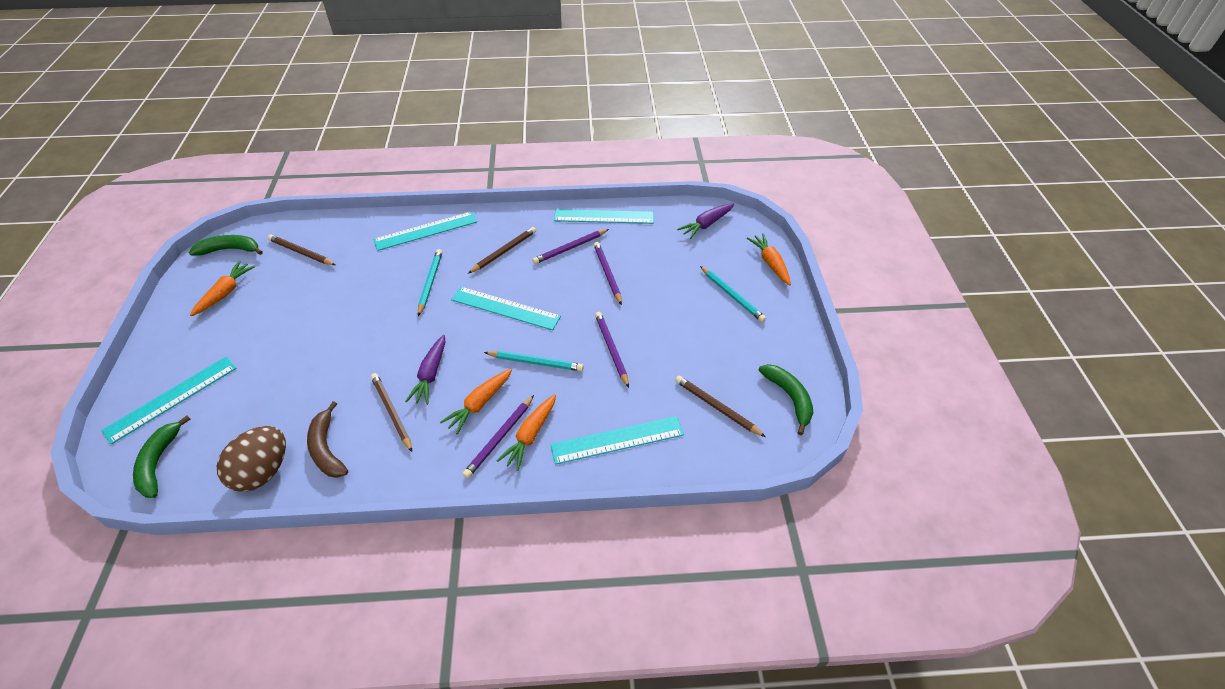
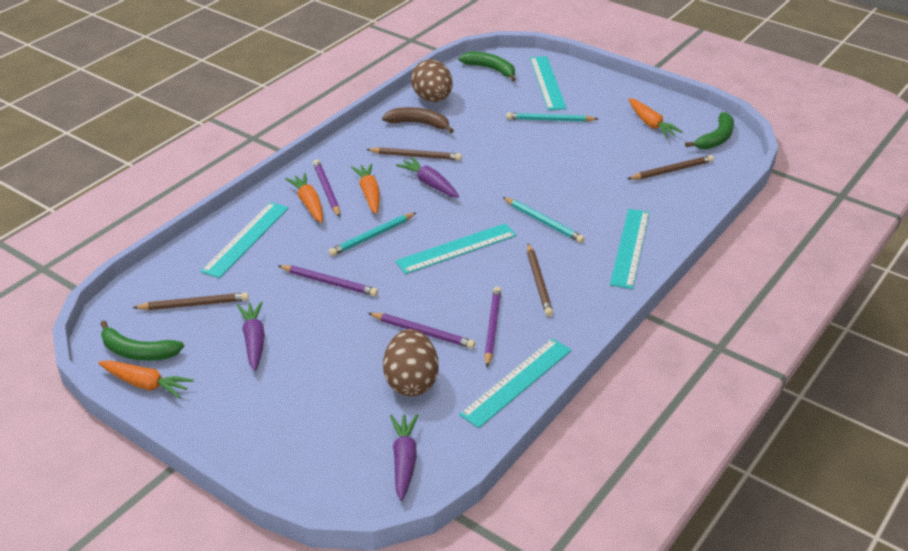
camera: 130 degrees right, 10 degrees down
turquoise pencil [700,266,766,322] -> turquoise pencil moved to [506,113,598,122]
orange carrot [747,233,791,285] -> orange carrot moved to [98,360,194,399]
none -> purple carrot [237,301,265,371]
none -> brown egg [383,329,439,397]

